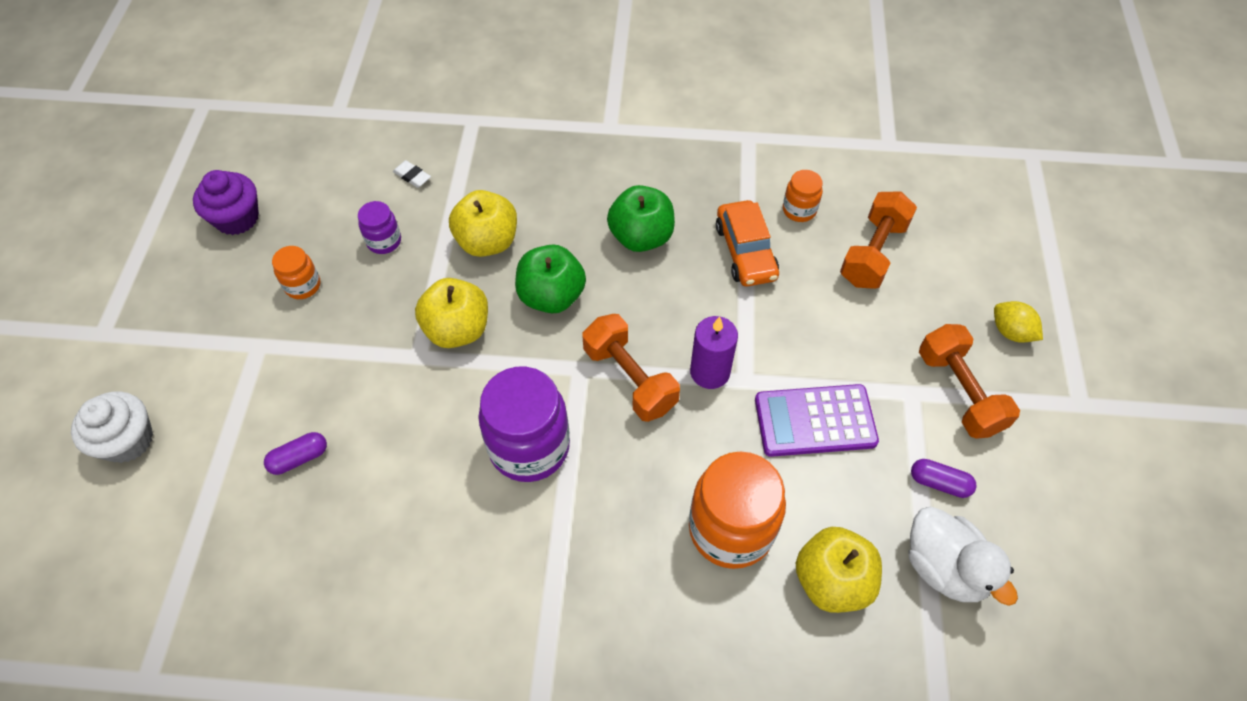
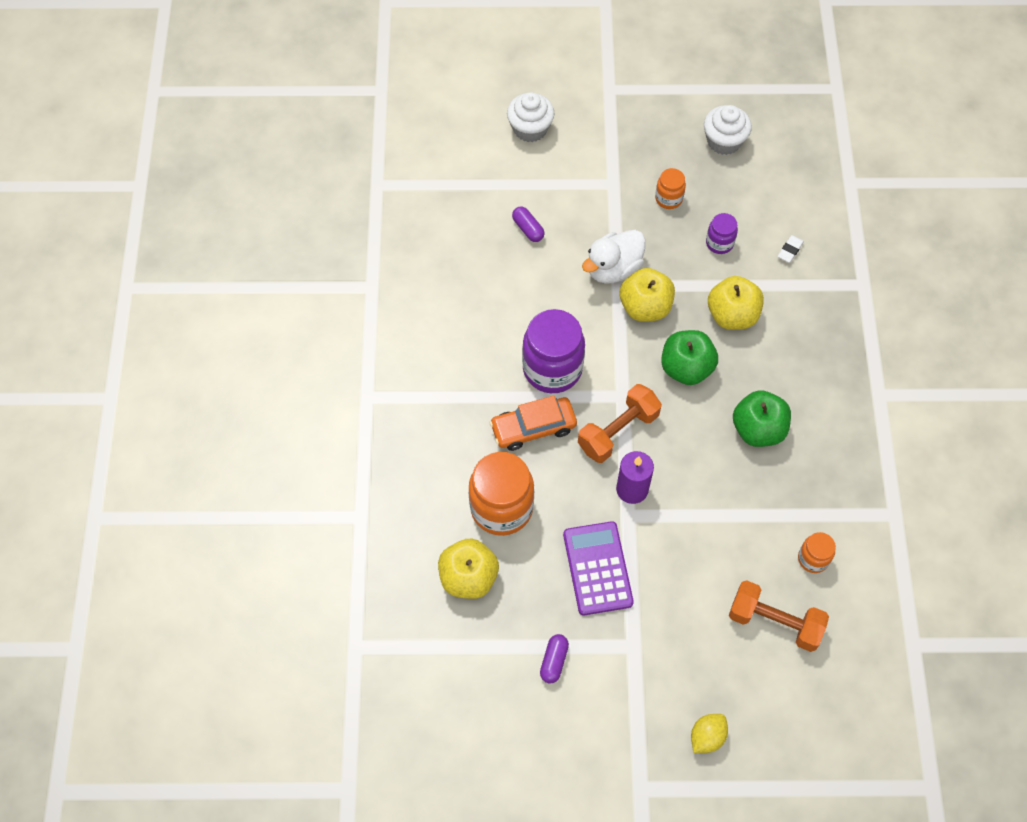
camera: 85 degrees right, 5 degrees up
purple cupcake [193,170,259,235] -> white cupcake [704,105,752,155]
orange car [716,200,779,287] -> orange car moved to [490,396,577,451]
white duck [909,507,1018,606] -> white duck moved to [582,230,645,284]
orange dumbbell [919,324,1020,439] -> none

